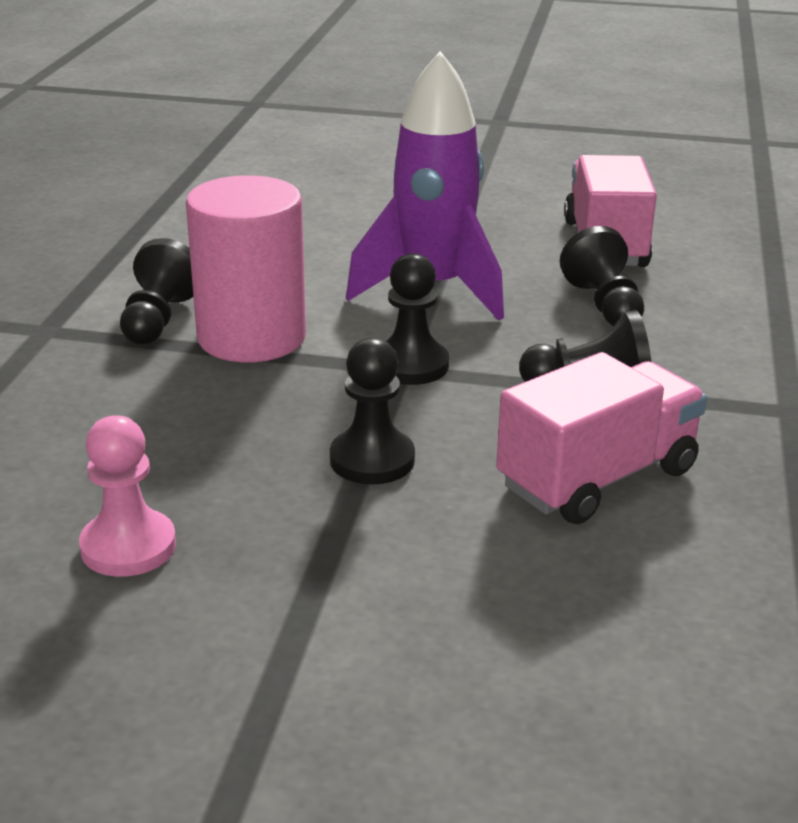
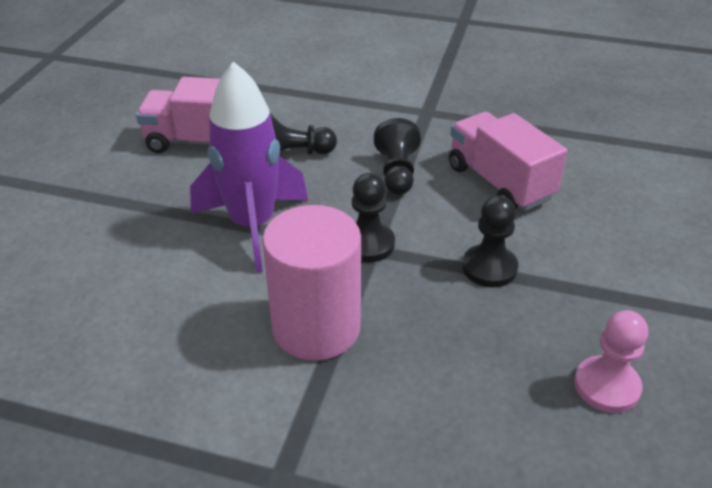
camera: 85 degrees left, 10 degrees up
black pawn [120,238,193,344] -> none

